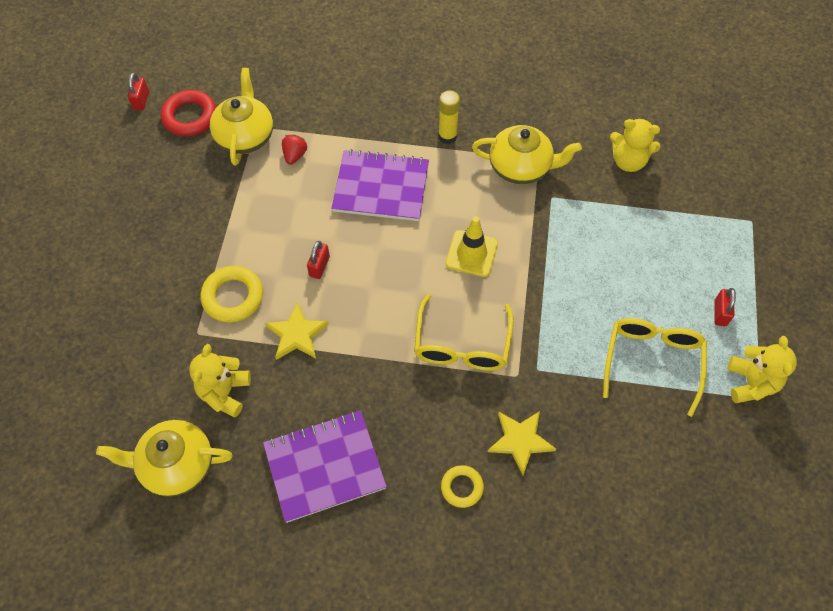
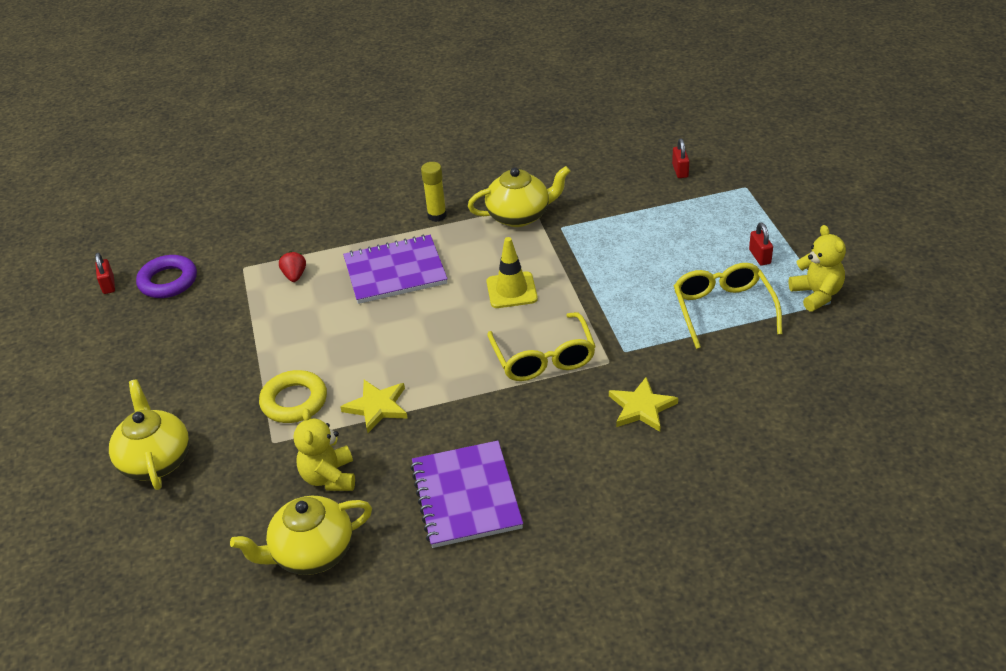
camera: 20 degrees left, 20 degrees down
red ring [161,90,216,137] -> purple ring [136,255,197,298]
yellow teapot [210,68,273,165] -> yellow teapot moved to [109,379,189,490]
purple notebook [263,410,387,523] -> purple notebook turned 60 degrees counterclockwise [411,441,523,548]
red padlock [307,241,330,279] -> red padlock moved to [672,138,689,178]
yellow ring [441,465,484,508] -> none
yellow teddy bear [610,118,661,172] -> none

